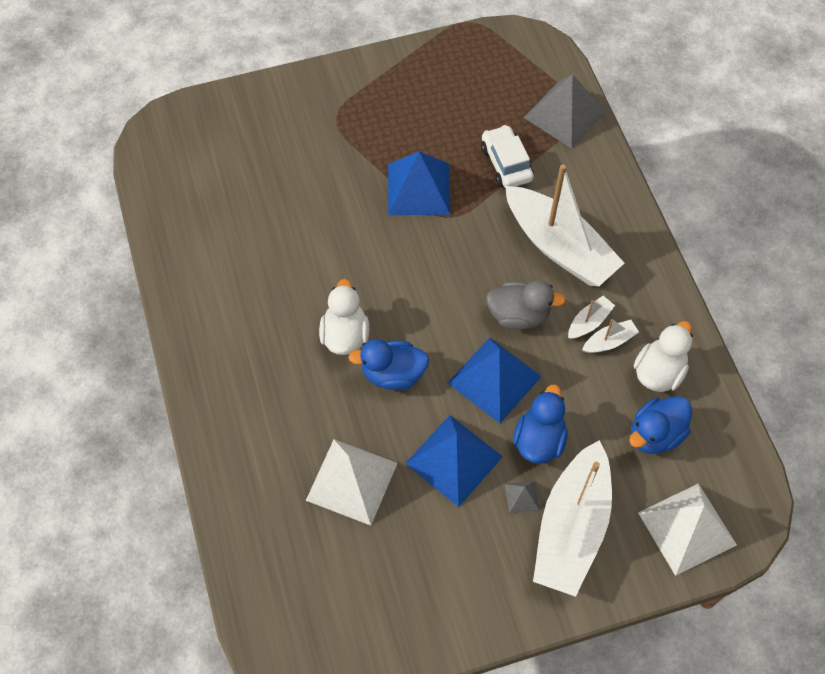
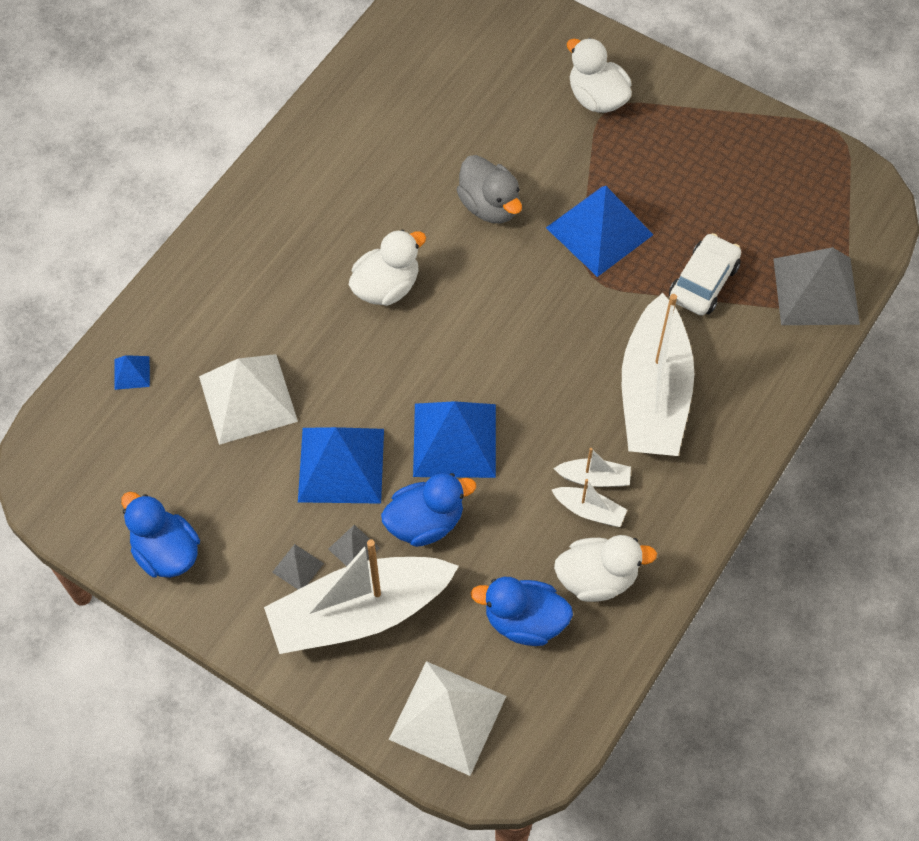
camera: 50 degrees right, 0 degrees up
blue duck [348,339,429,390] -> blue duck moved to [121,492,200,578]
grey duck [486,280,566,330] -> grey duck moved to [457,155,522,223]
none -> blue pyramid [115,355,150,390]
none -> grey pyramid [272,544,324,589]
none -> white duck [567,38,632,113]

